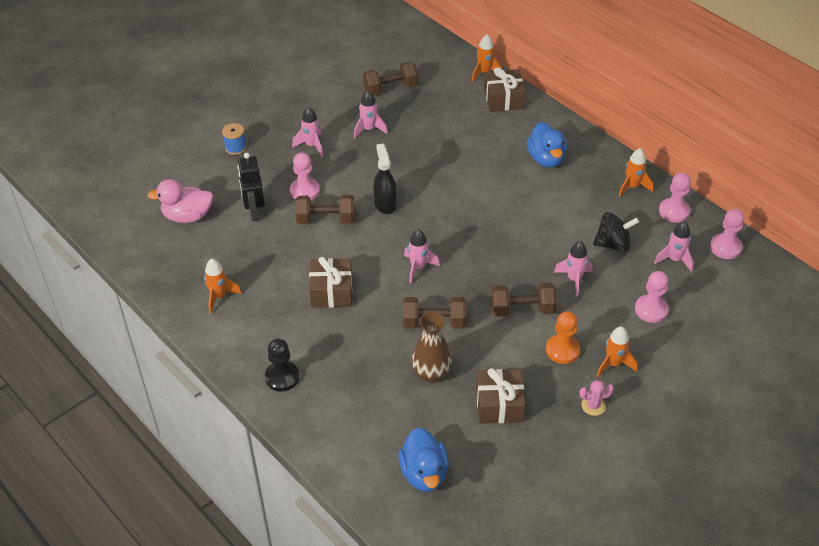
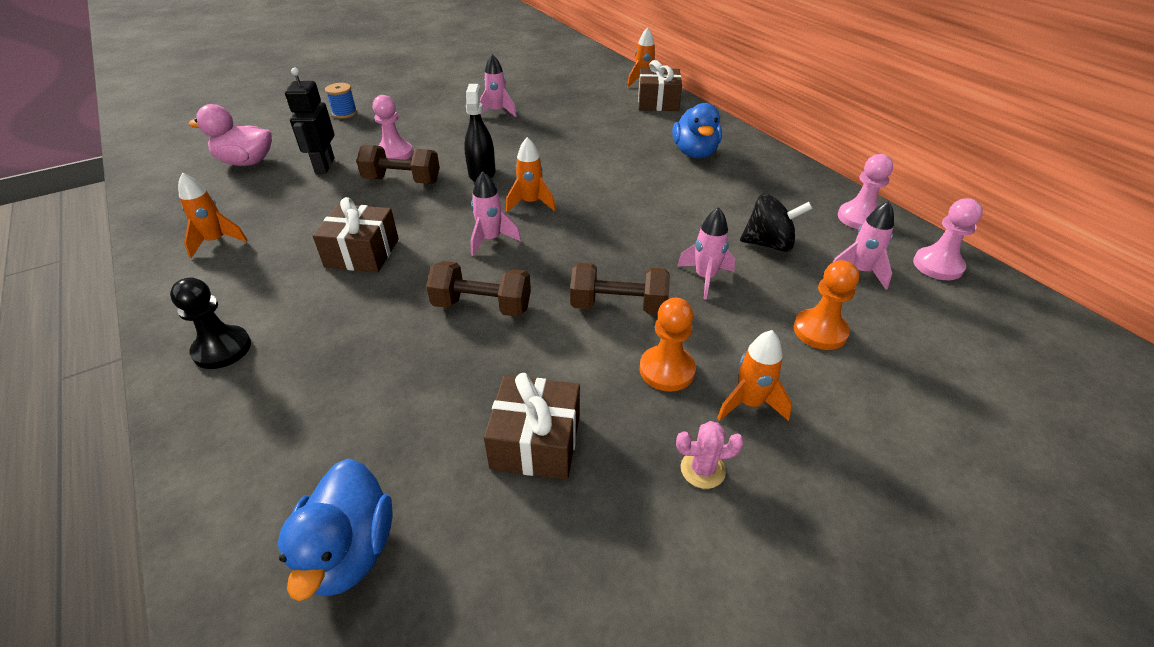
camera: 10 degrees right, 5 degrees down
pink rocket [292,107,323,157] -> none
brown dumbbell [363,62,418,95] -> none
brown vase [412,312,452,383] -> none
orange rocket [619,148,653,197] -> orange rocket moved to [506,137,556,212]
pink pawn [635,271,669,323] -> orange pawn [794,260,859,350]

